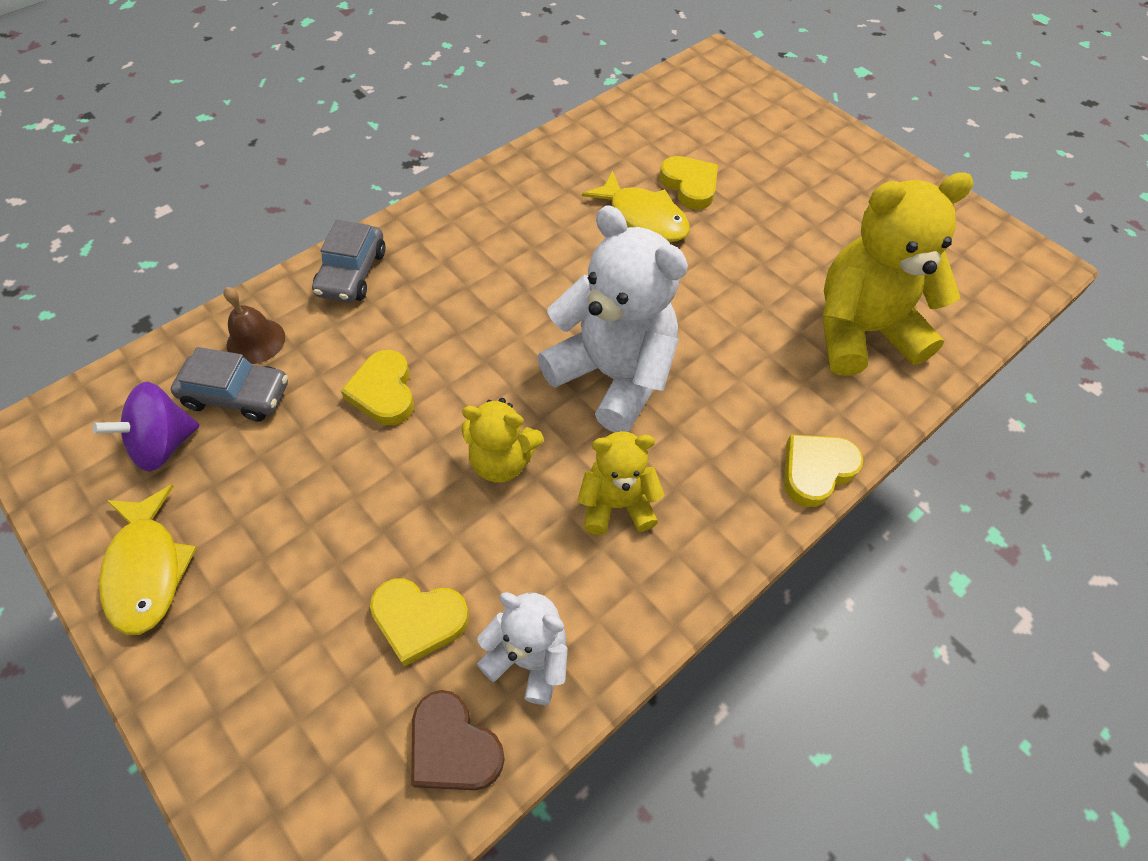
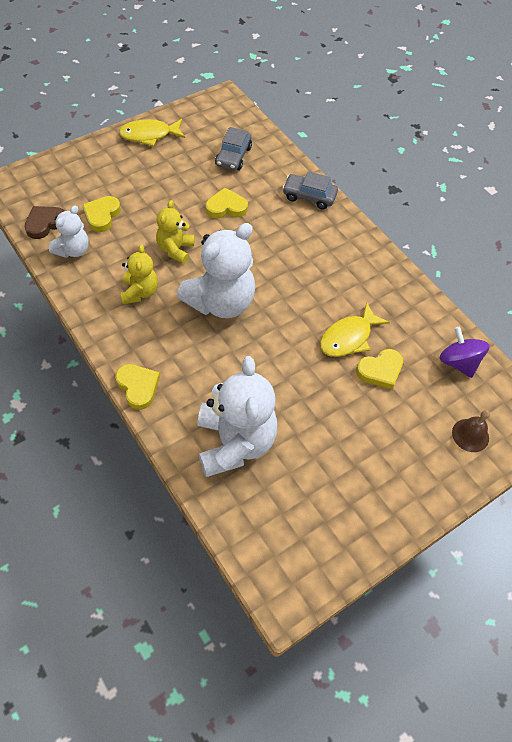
camera: 95 degrees right, 0 degrees up
purple spinning top [93,382,199,472] -> purple spinning top moved to [440,327,490,378]
brown bell [223,287,285,364] -> brown bell moved to [452,410,490,452]
yellow teddy bear [823,173,974,376] -> white teddy bear [197,356,277,477]

